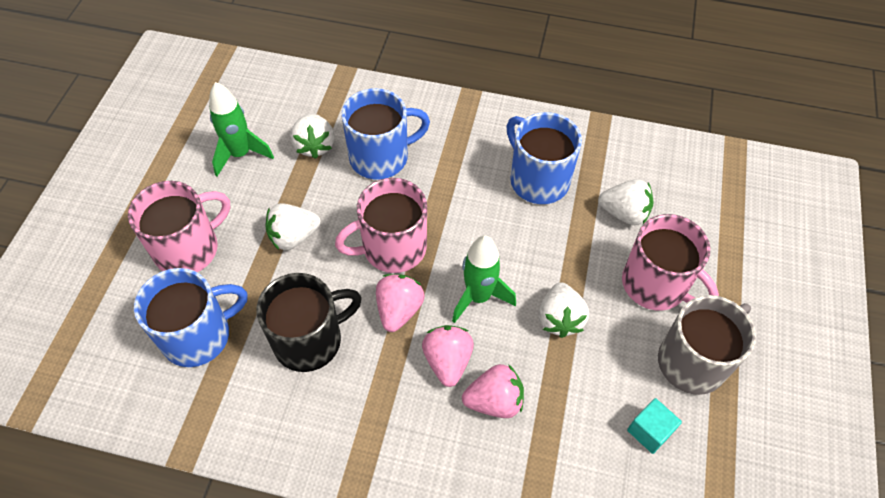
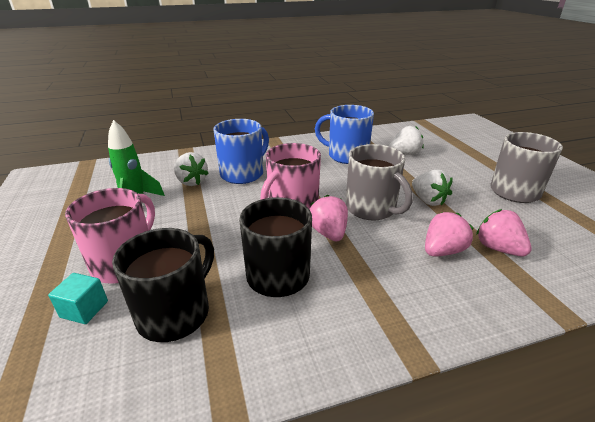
camera: 30 degrees left, 25 degrees down
blue mug [134,268,247,367] -> black mug [112,228,214,342]
white strawberry [265,203,321,250] -> none
pink strawberry [422,325,474,387] -> pink strawberry moved to [476,209,532,256]
green rocket [452,235,516,323] -> grey mug [346,144,413,221]
pink mug [622,214,719,310] -> none
turquoise cube [627,398,682,454] -> turquoise cube moved to [48,273,108,324]

